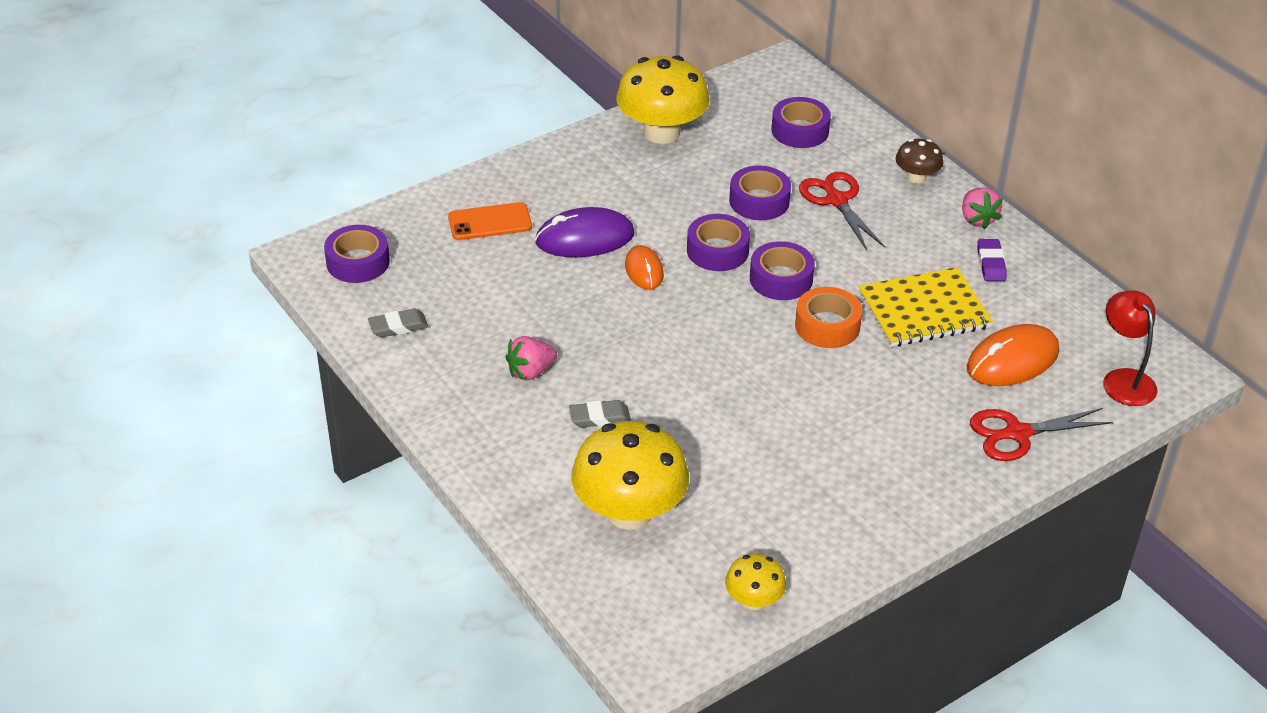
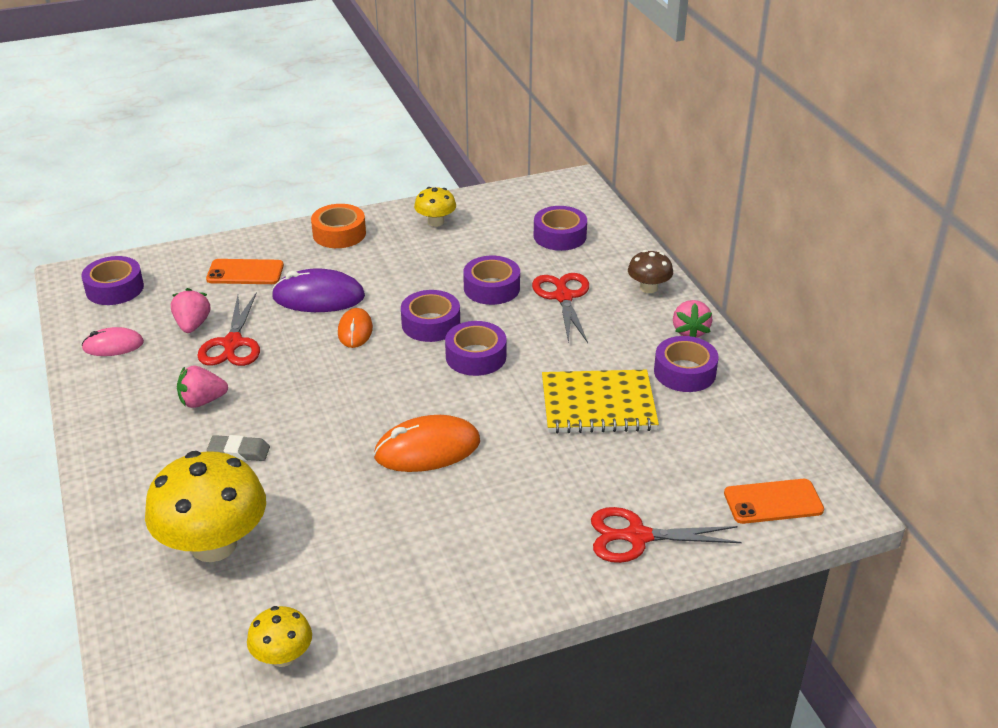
camera: 15 degrees right, 5 degrees down
grey eraser [368,308,428,337] -> pink mouse [81,327,144,356]
yellow mushroom [616,55,710,144] -> yellow mushroom [414,187,456,227], size x0.50
orange tape [795,287,862,348] -> orange tape moved to [311,204,366,248]
orange mouse [967,324,1059,386] -> orange mouse moved to [374,415,480,472]
purple eraser [977,239,1007,281] -> purple tape [654,336,719,392]
red lamp [1103,290,1158,406] -> orange phone [724,479,824,524]
none -> pink strawberry [171,288,211,333]
none -> red scissors [197,293,260,366]

